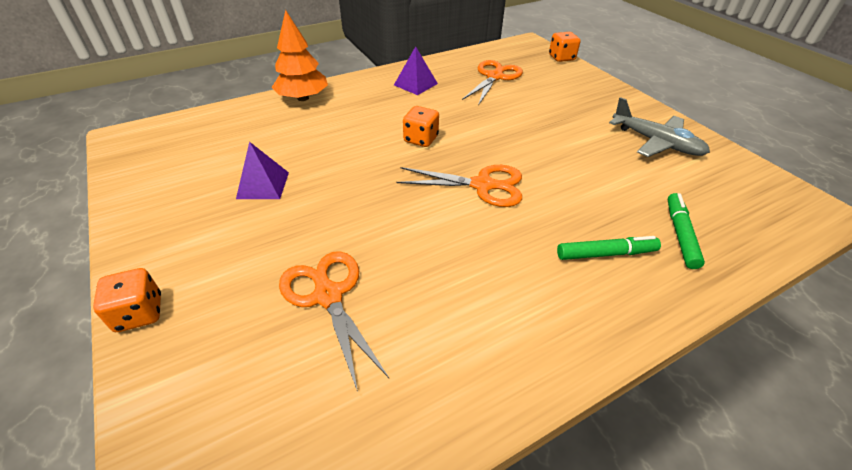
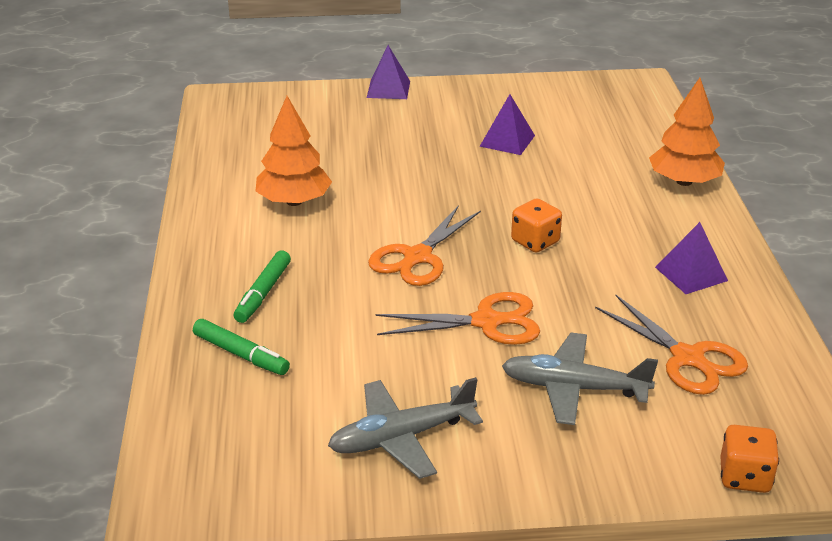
camera: 115 degrees right, 10 degrees down
orange dice [93,268,161,332] -> purple pyramid [367,45,410,99]
orange scissors [279,251,389,392] -> orange scissors moved to [375,292,540,345]
none -> orange tree [256,96,332,206]
none -> grey plane [502,333,658,425]

